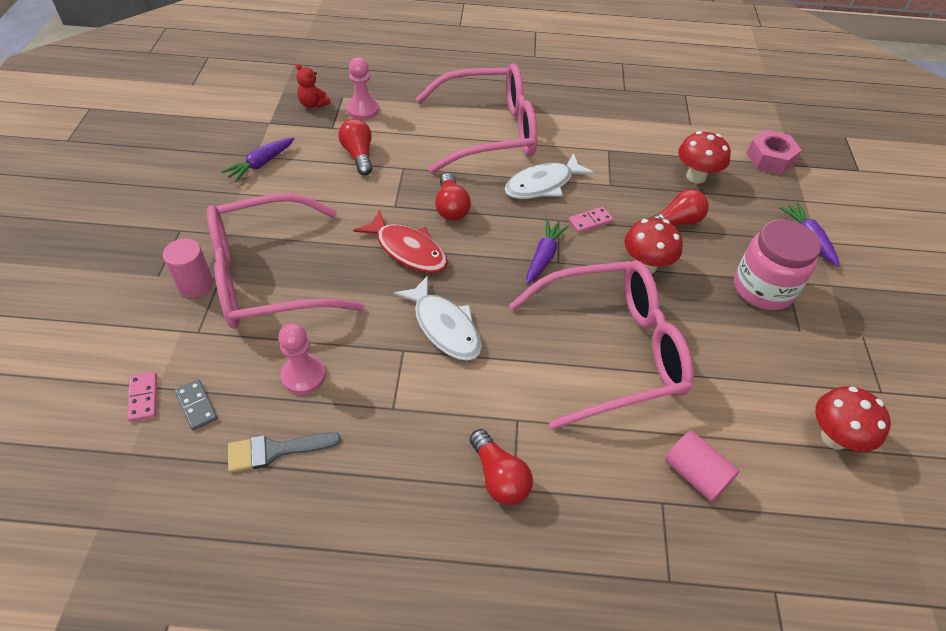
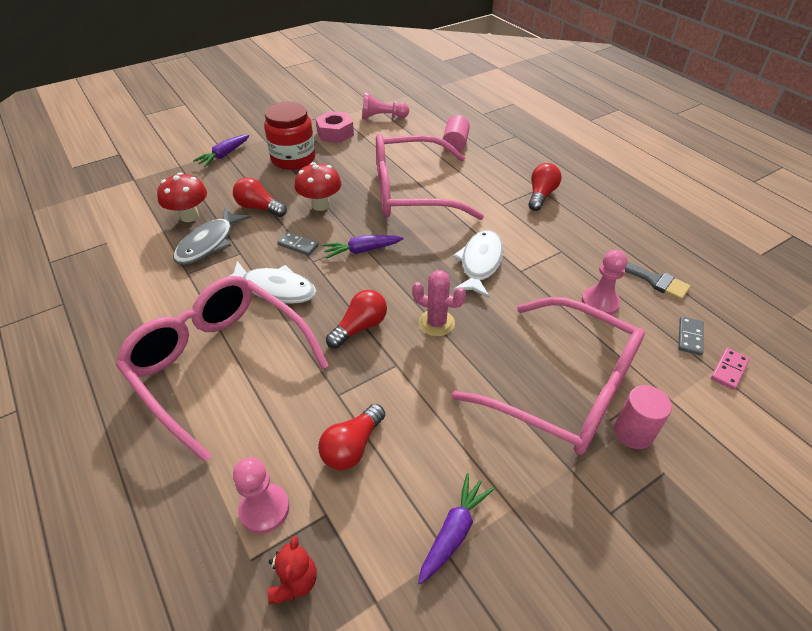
camera: 125 degrees left, 5 degrees down
purple carrot [222,137,294,182] -> purple carrot turned 60 degrees counterclockwise [418,473,494,584]
red fish [353,210,448,273] -> pink cactus [412,270,466,336]
pink glasses [509,260,694,430] -> pink glasses turned 45 degrees counterclockwise [376,134,484,220]
pink domino [568,207,614,233] -> grey domino [277,232,319,256]
pink jar [734,219,821,310] -> red jar [264,102,316,170]
pink nut [746,130,802,175] -> pink nut moved to [315,111,354,143]
red mushroom [815,386,891,452] -> pink pawn [362,92,409,119]
none -> grey fish [173,207,251,265]

